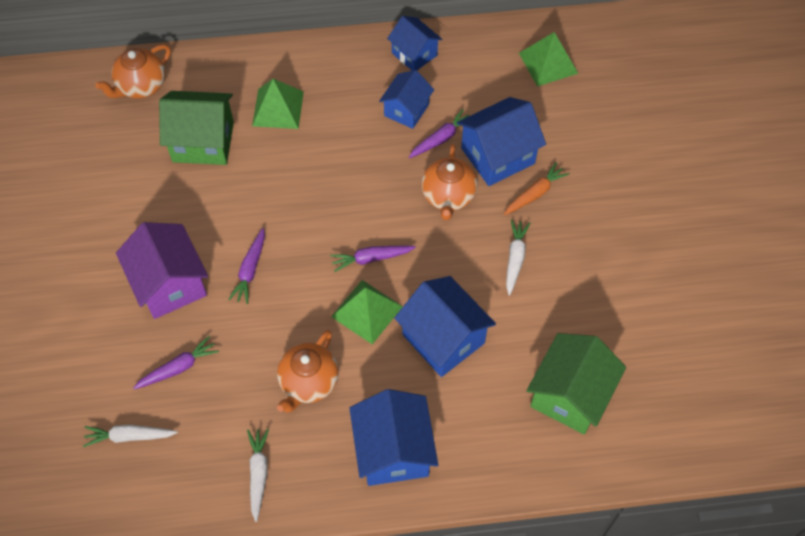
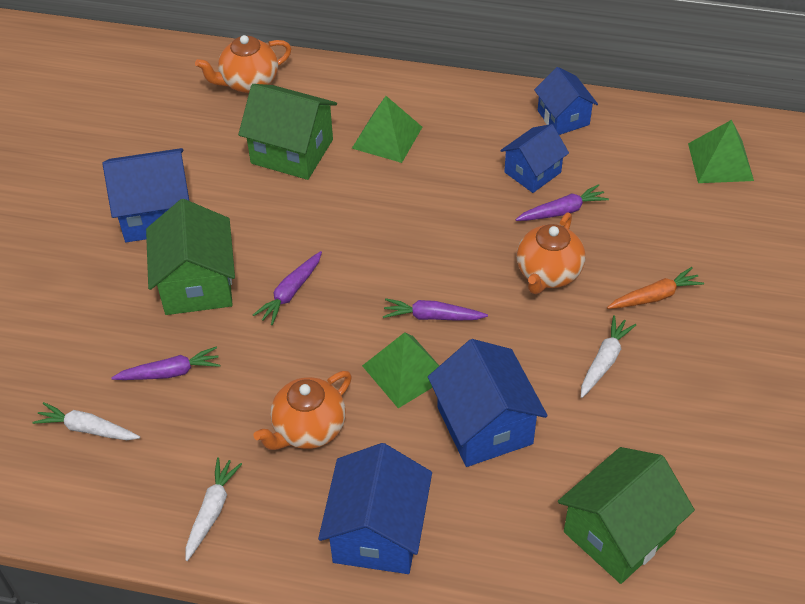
camera: 20 degrees right, 10 degrees down
purple house [116,222,208,319] -> green house [146,199,235,315]
blue house [457,97,546,186] -> blue house moved to [103,148,189,242]

